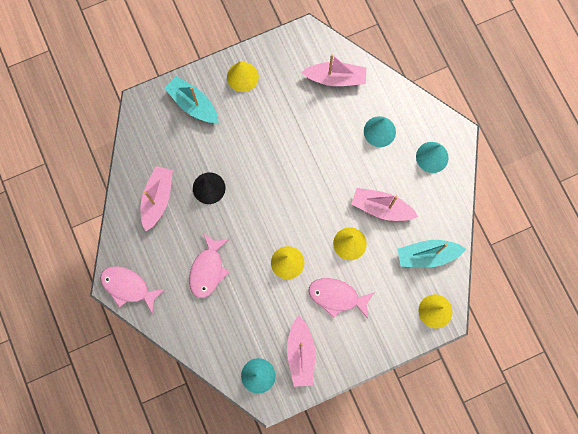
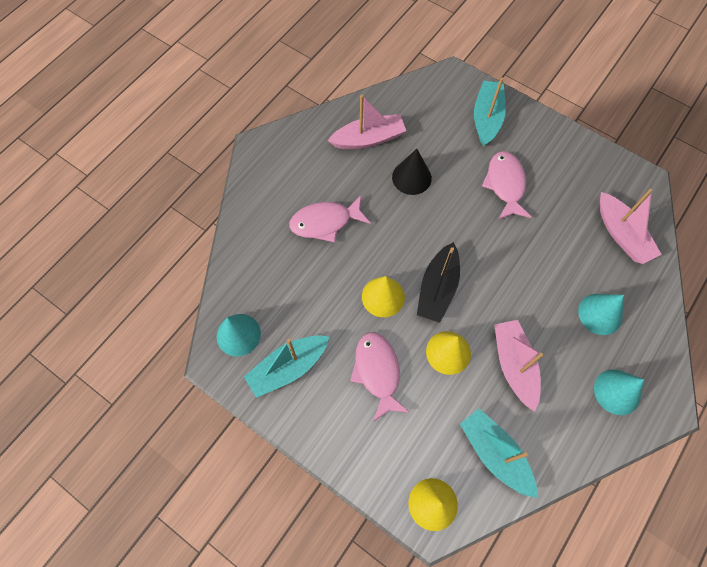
camera: 60 degrees right, 10 degrees down
pink fish [100,266,165,314] -> pink fish moved to [482,151,532,220]
yellow cone [227,61,259,92] -> none
pink boat [287,315,315,387] -> turquoise boat [244,335,329,398]
none -> black boat [417,242,460,323]

